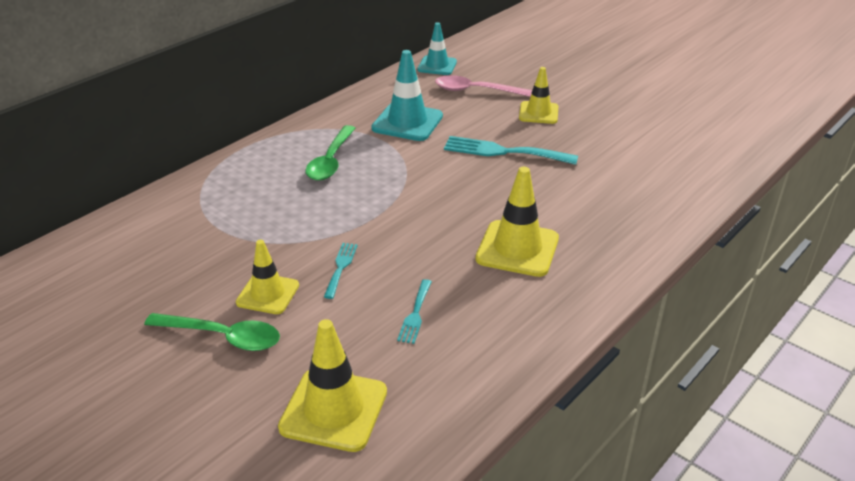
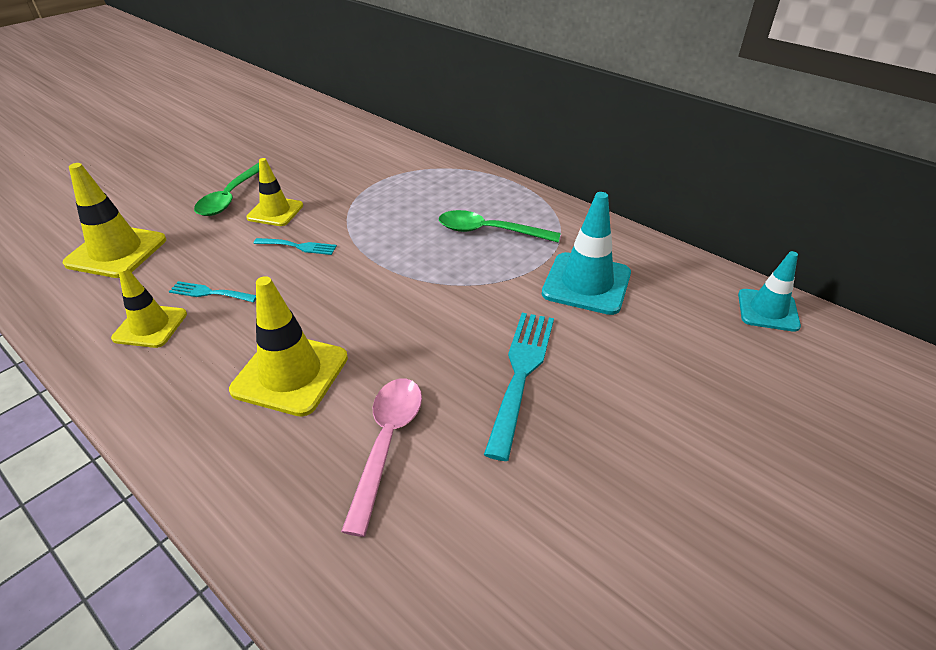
camera: 90 degrees right, 5 degrees up
pink spoon [435,75,532,97] -> pink spoon moved to [341,378,422,537]
yellow traffic cone [519,67,558,124] -> yellow traffic cone moved to [111,267,187,348]

